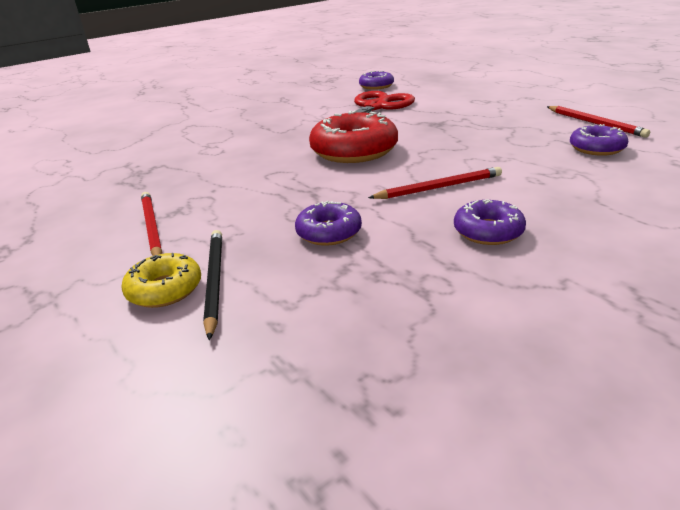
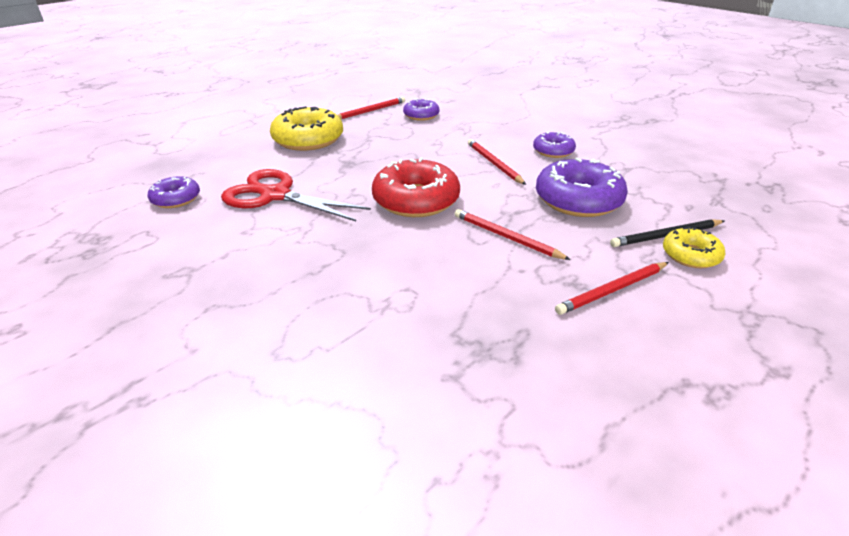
camera: 100 degrees left, 5 degrees up
purple donut [295,201,362,246] -> purple donut [536,158,628,217], size x1.80
none -> yellow donut [270,106,343,151]
none -> red pencil [455,209,571,260]

